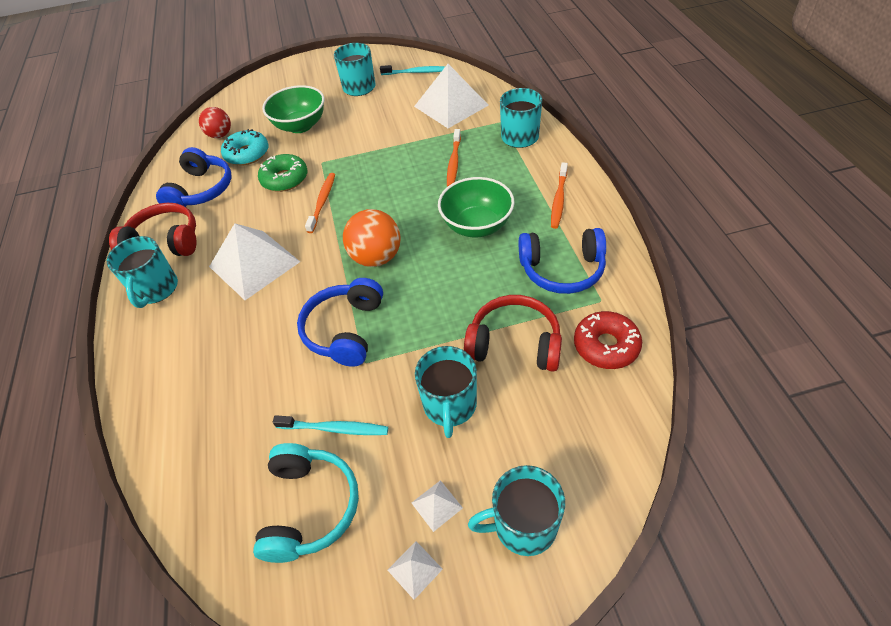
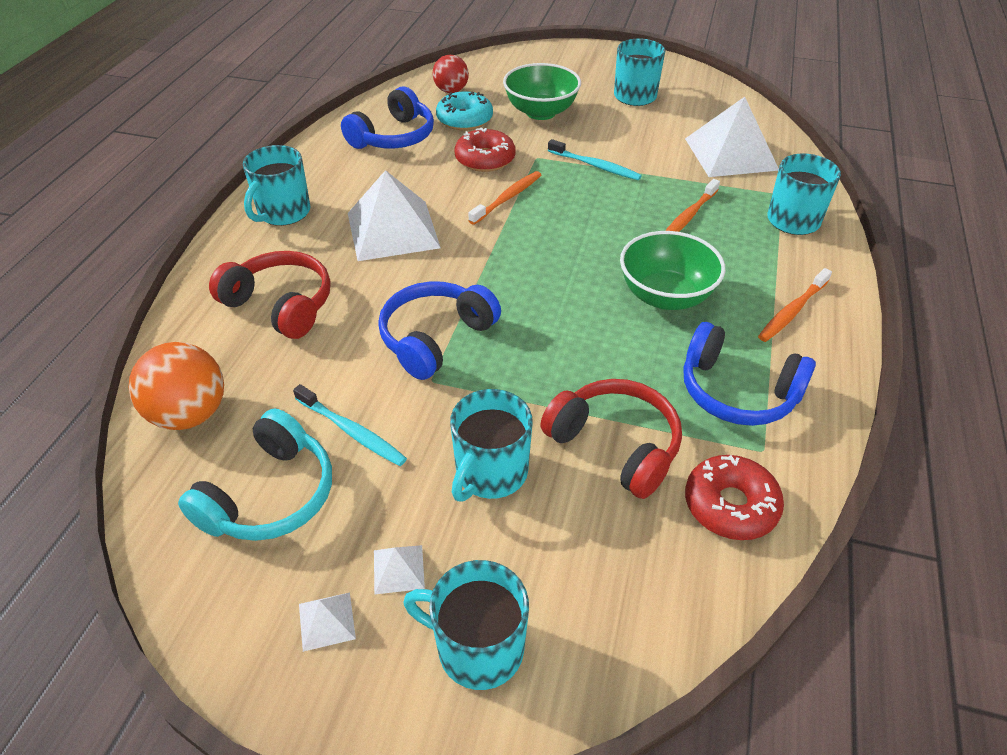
camera: 25 degrees right, 5 degrees down
red headphones [109,203,196,256] -> red headphones moved to [209,251,331,339]
green donut [258,154,307,192] -> red donut [455,128,516,172]
orange ball [343,209,401,267] -> orange ball moved to [129,342,224,430]
turquoise toothbrush [380,65,445,75] -> turquoise toothbrush moved to [548,139,642,180]

